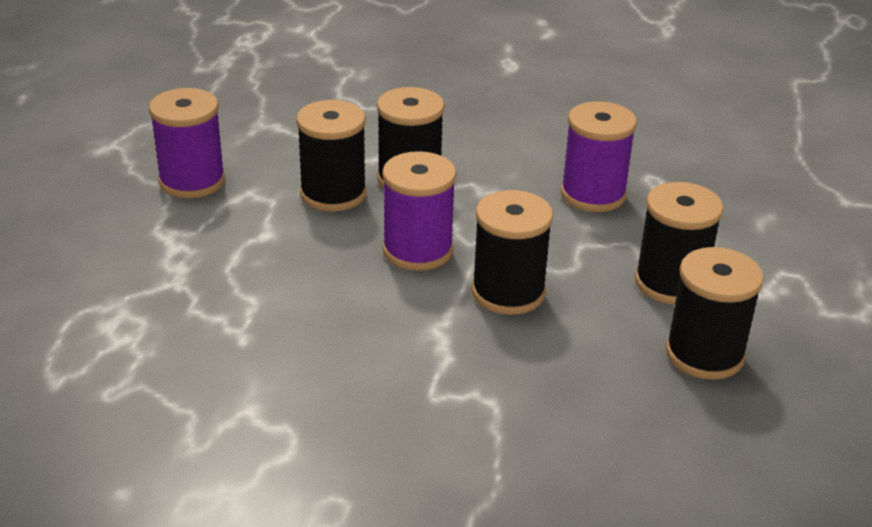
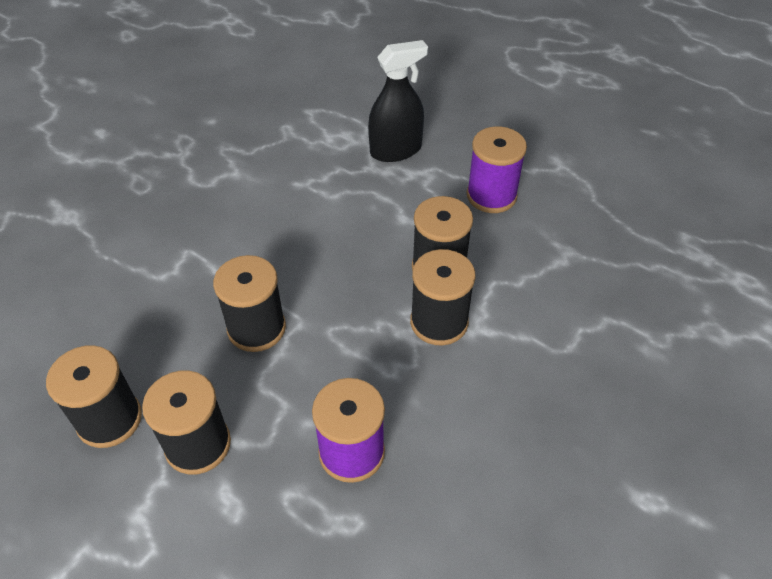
camera: 115 degrees right, 15 degrees up
purple spool [382,151,456,271] -> none
none -> black spray bottle [368,40,428,162]

